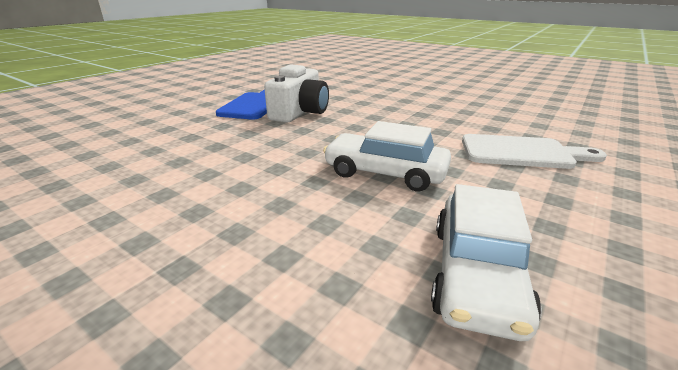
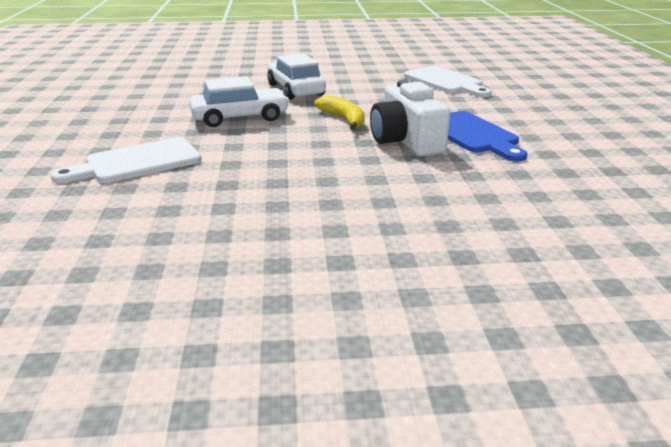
camera: 140 degrees right, 0 degrees up
white car [431,184,542,341] -> white car moved to [267,54,326,100]
none -> yellow banana [314,95,364,129]
none -> white cutting board [404,66,492,97]

